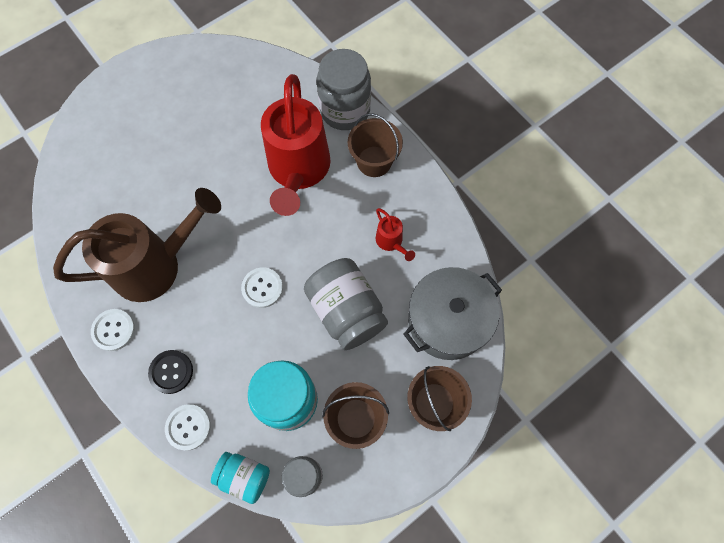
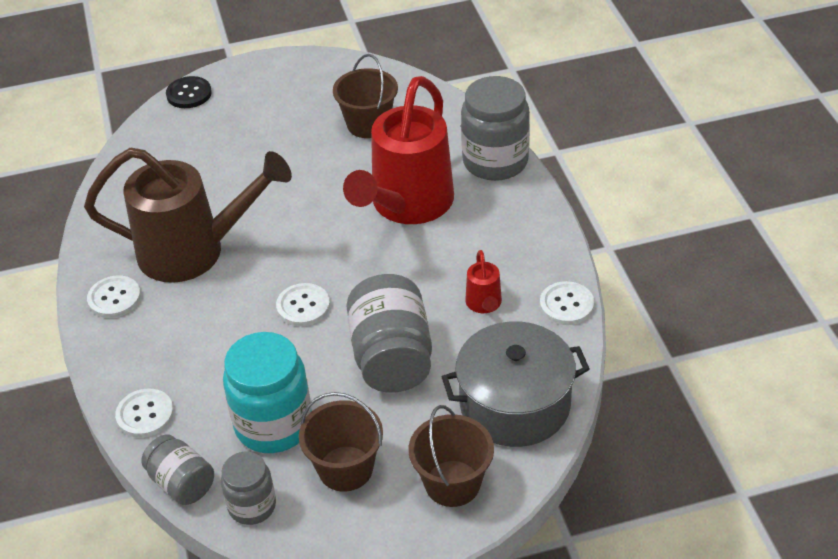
camera: 25 degrees right, 25 degrees down
black button [148,350,193,394] -> black button moved to [166,76,212,108]
turquoise jar [211,452,270,504] -> grey jar [141,434,214,505]
brown bucket [348,113,403,177] -> brown bucket moved to [333,54,398,138]
none -> white button [540,281,594,325]

